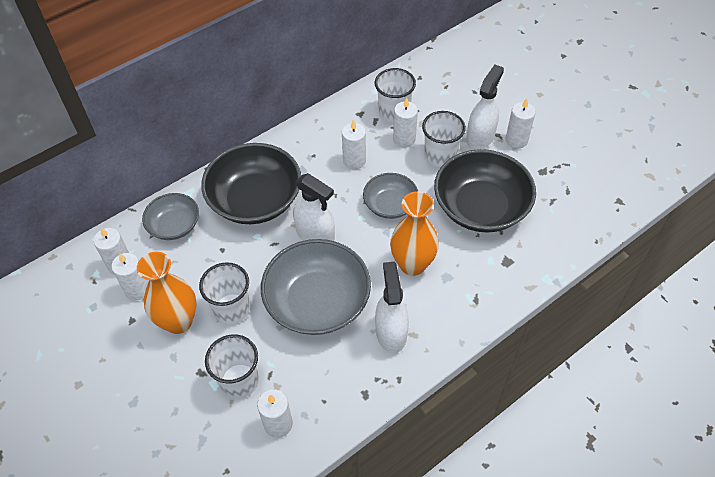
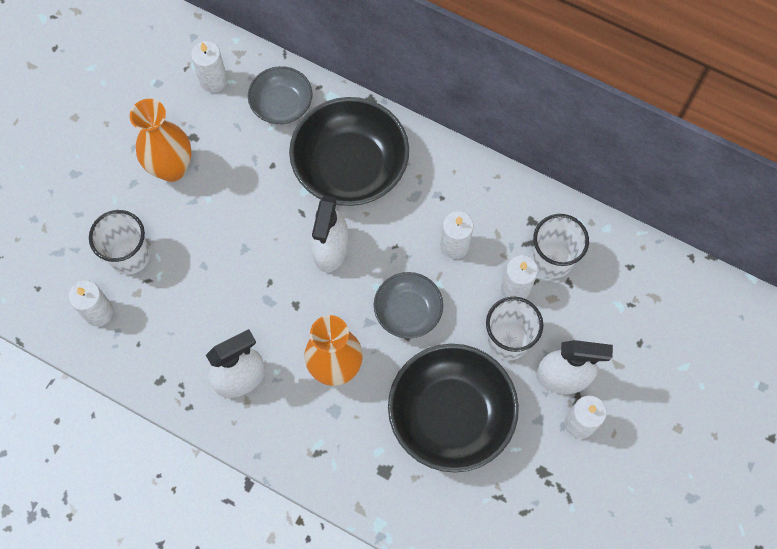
camera: 65 degrees right, 15 degrees up
white candle [112,253,149,301] -> none
white cup [199,262,250,324] -> none
grey bowl [261,239,371,335] -> none

